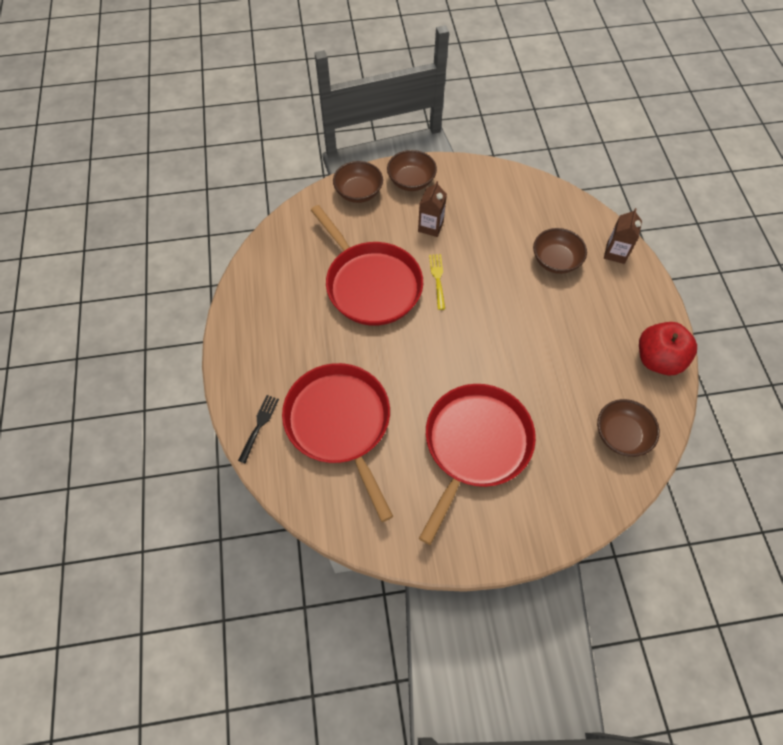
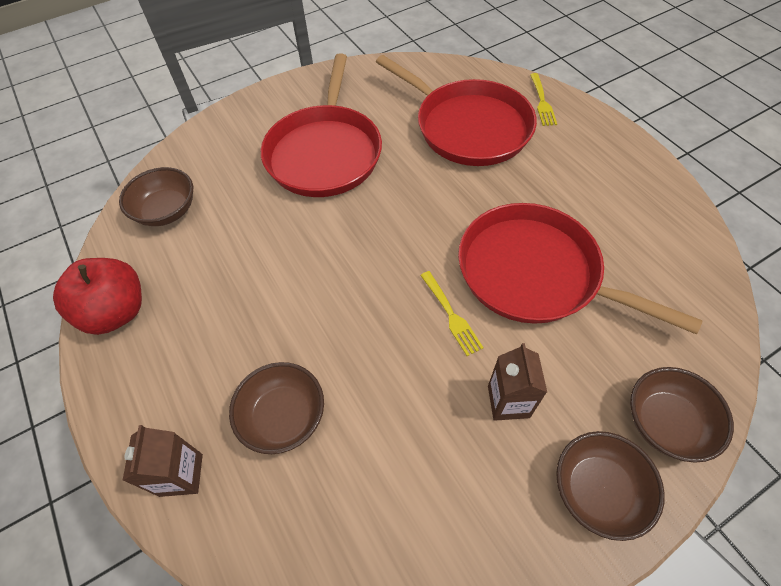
camera: 160 degrees right, 5 degrees down
black fork [238,395,279,464] -> yellow fork [530,73,557,126]

